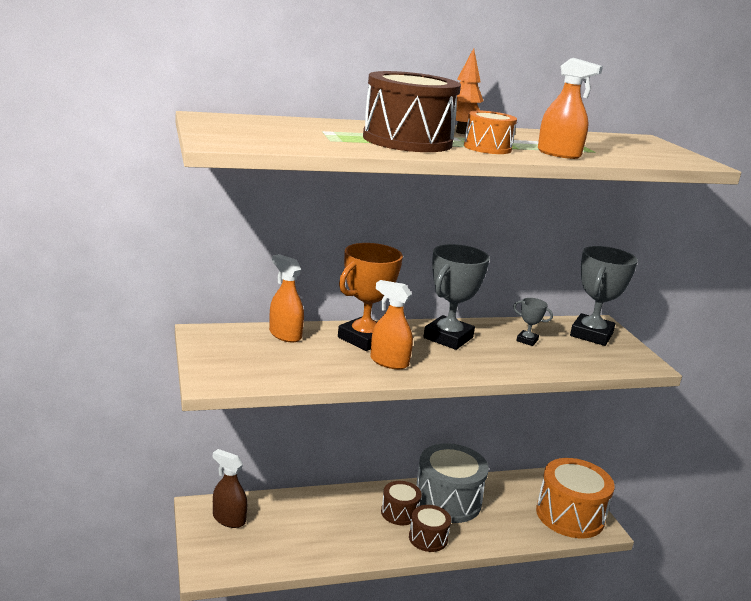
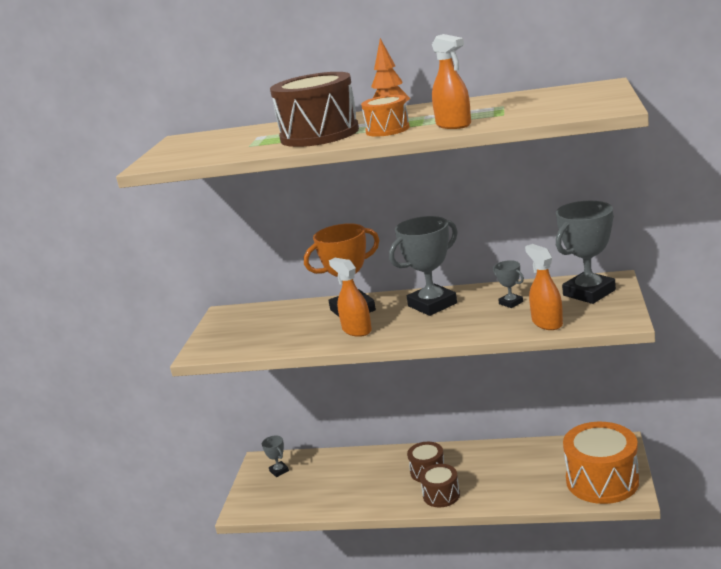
camera: 30 degrees right, 0 degrees up
brown spray bottle [213,449,247,528] -> grey trophy [262,436,289,477]
orange spray bottle [269,254,304,343] -> orange spray bottle moved to [525,244,563,330]
grey drum [417,443,489,523] -> none

